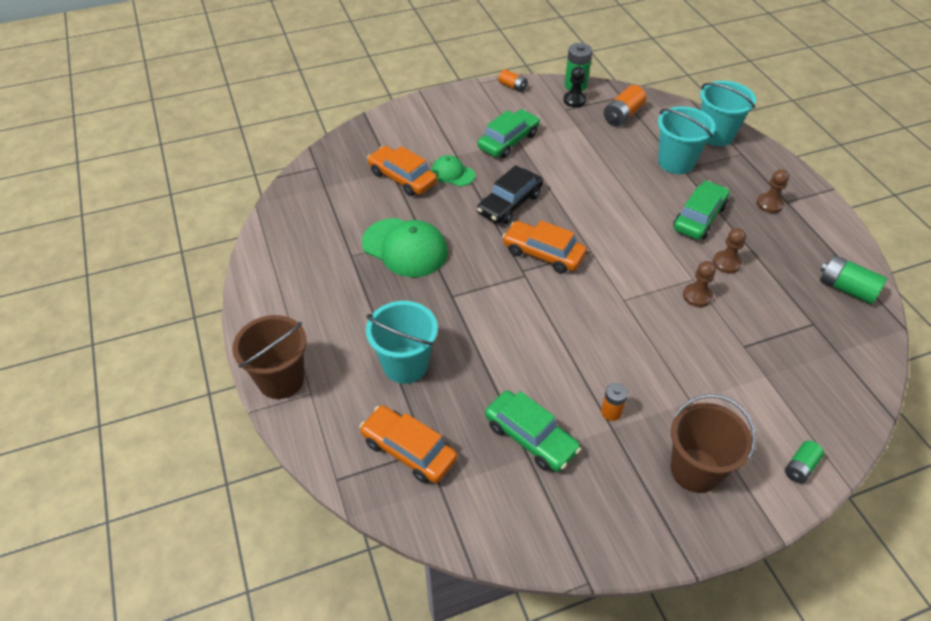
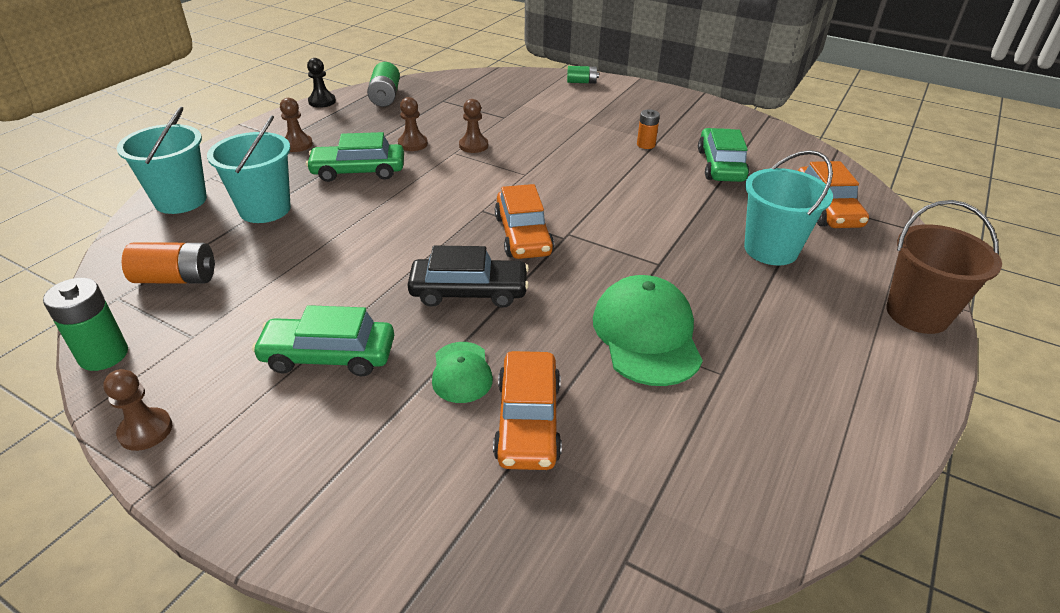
camera: 130 degrees left, 10 degrees down
orange battery [498,69,527,92] -> brown pawn [103,369,172,451]
black pawn [563,67,586,107] -> black pawn moved to [307,58,336,108]
brown bucket [671,394,756,493] -> none

